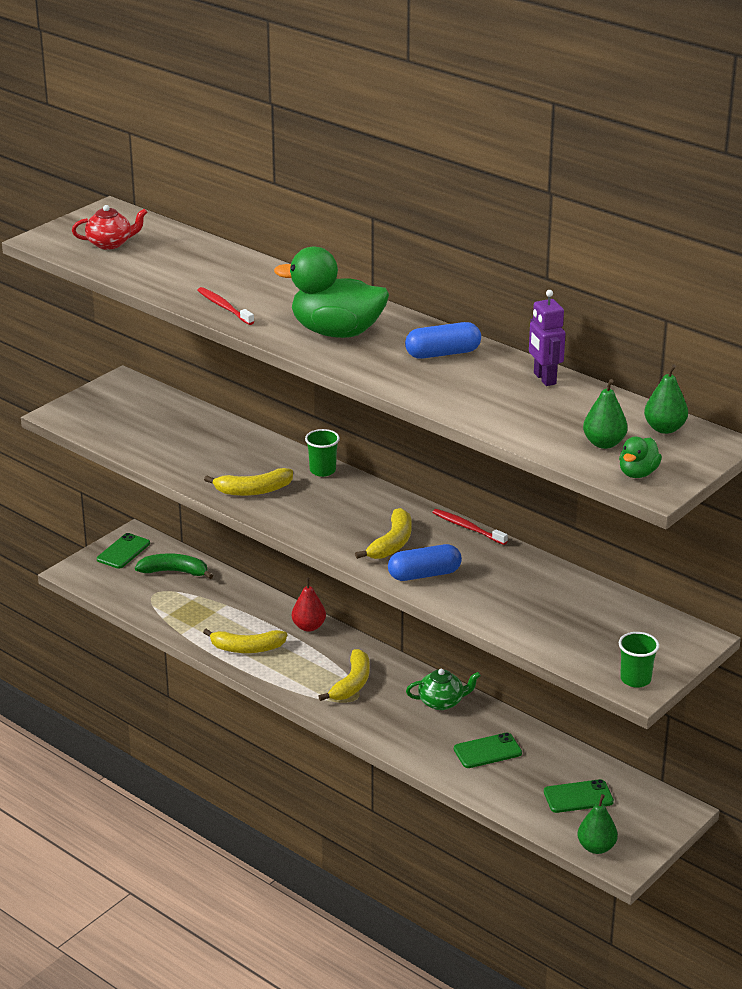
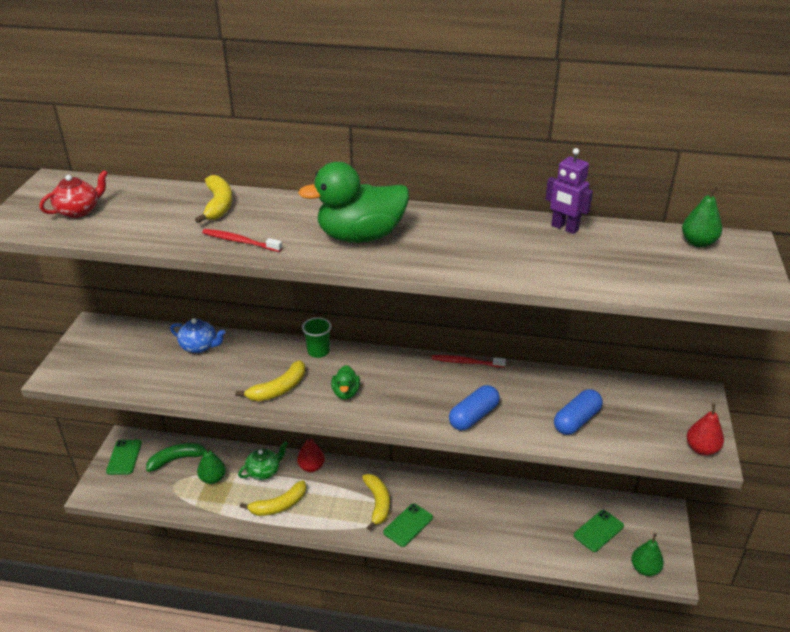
camera: 30 degrees left, 5 degrees up
yellow banana [355,508,411,559] -> yellow banana moved to [195,175,232,223]
blue capsule [405,322,481,359] -> blue capsule moved to [554,389,603,435]
green teapot [406,669,481,710] -> green teapot moved to [238,441,288,480]
green phone [454,733,522,768] -> green phone moved to [383,503,433,547]
green pear [583,379,628,449] -> green pear moved to [197,446,226,484]
green duck [619,437,662,478] -> green duck moved to [331,365,360,400]
green cup [619,632,659,688] -> red pear [687,404,724,456]
none -> blue teapot [170,318,226,353]

